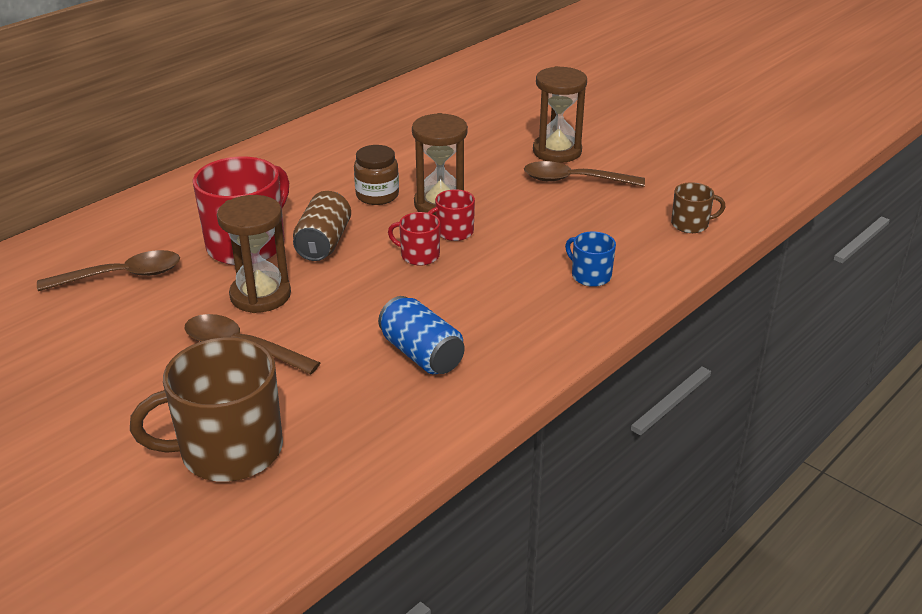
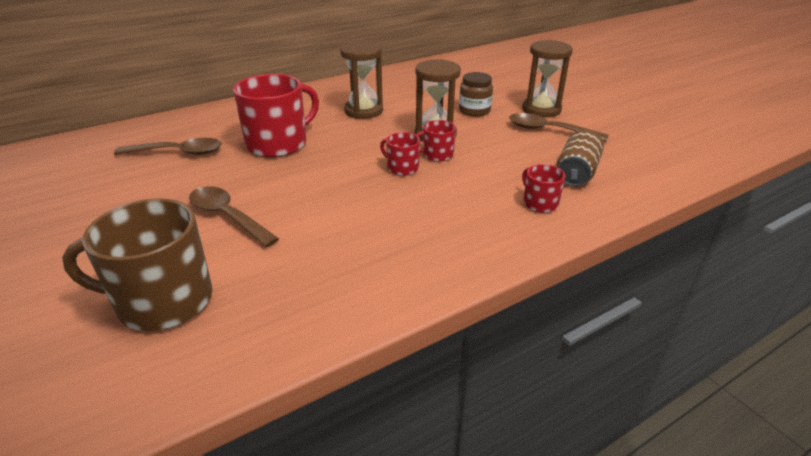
camera: 15 degrees right, 0 degrees up
brown hourglass [217,195,291,313] -> brown hourglass moved to [340,41,383,119]
brown can [293,191,351,261] -> brown can moved to [556,130,604,186]
brown jar [354,145,399,205] -> brown jar moved to [459,72,493,117]
blue can [378,296,465,374] -> none
blue mug [565,231,616,287] -> red mug [522,164,566,213]
brown mug [671,182,725,233] -> none

